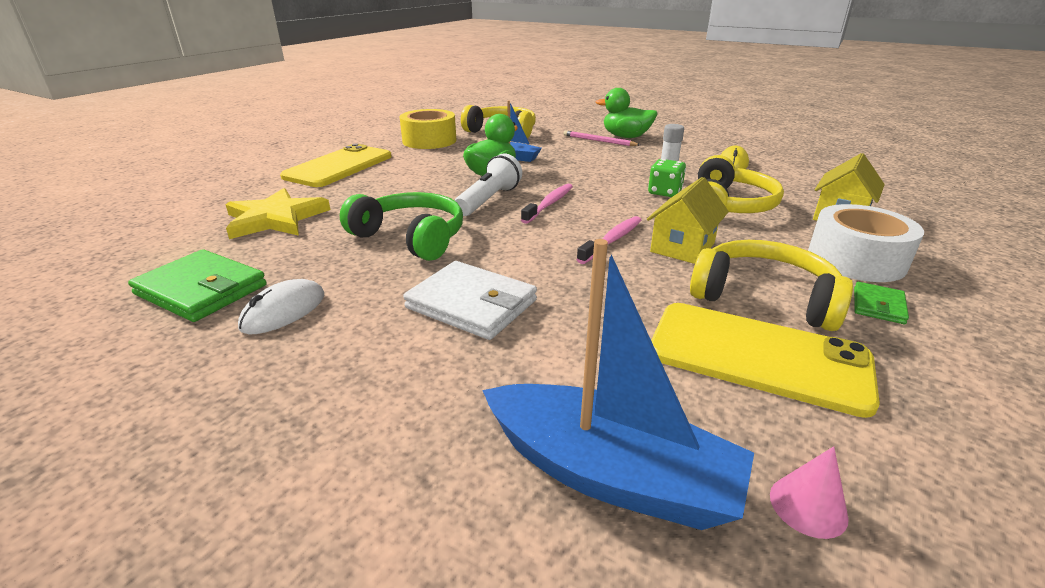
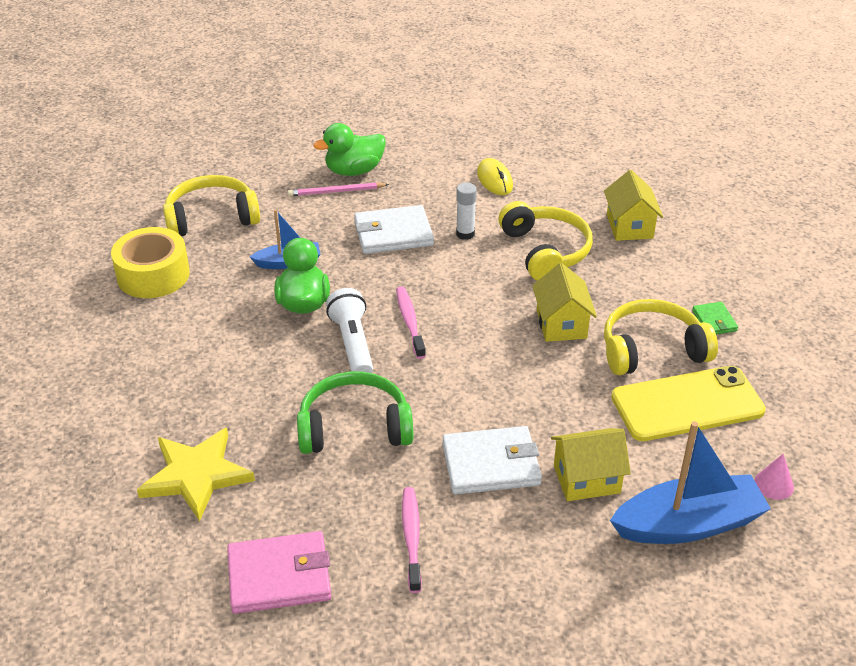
camera: 40 degrees left, 10 degrees up
green wallet [128,249,267,322] -> pink wallet [227,531,331,614]
white mouse [238,279,324,334] -> none
yellow phone [280,144,392,187] -> none
pink toothbrush [576,216,641,264] -> pink toothbrush moved to [402,487,422,593]
green dice [648,159,686,197] -> none
white tape [808,204,924,282] -> none
none -> white wallet [354,205,434,254]
none -> yellow house [551,428,631,501]

